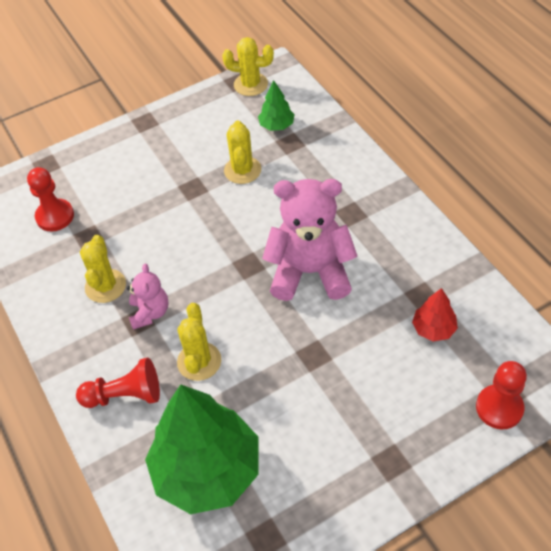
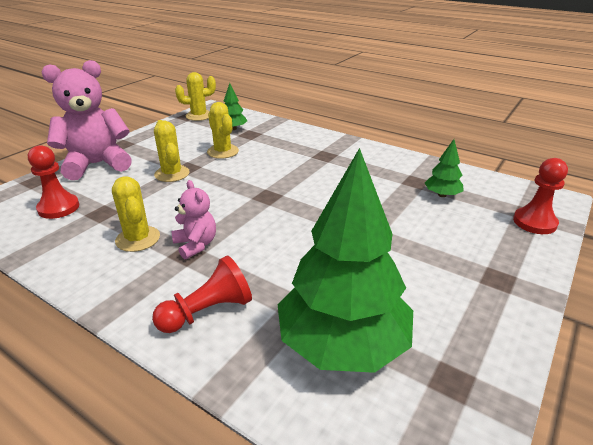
camera: 30 degrees left, 20 degrees down
yellow cactus [177,303,221,381] -> yellow cactus moved to [154,120,190,182]
pink teddy bear [262,179,358,301] -> pink teddy bear moved to [42,60,132,180]
red tree [412,288,458,342] -> green tree [425,139,464,197]

